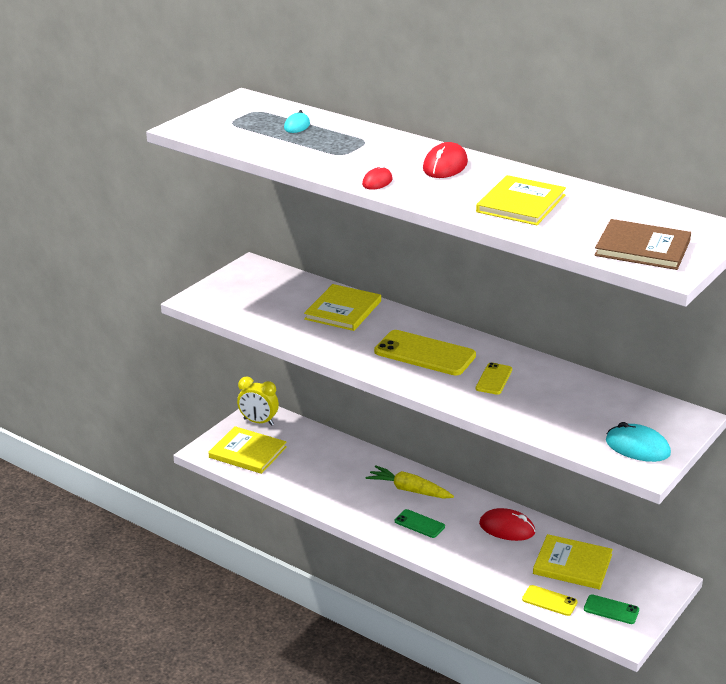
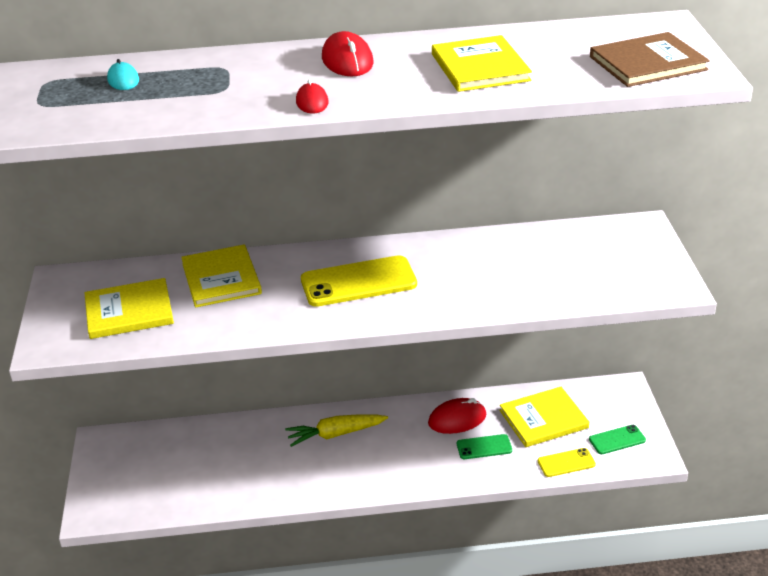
camera: 40 degrees left, 5 degrees up
yellow book [209,426,287,474] -> yellow book moved to [85,278,174,339]
yellow clock [237,377,279,426] -> none
green phone [395,509,445,538] -> green phone moved to [457,434,512,459]
yellow phone [476,362,512,395] -> none
turquoise mouse [606,422,671,462] -> none

